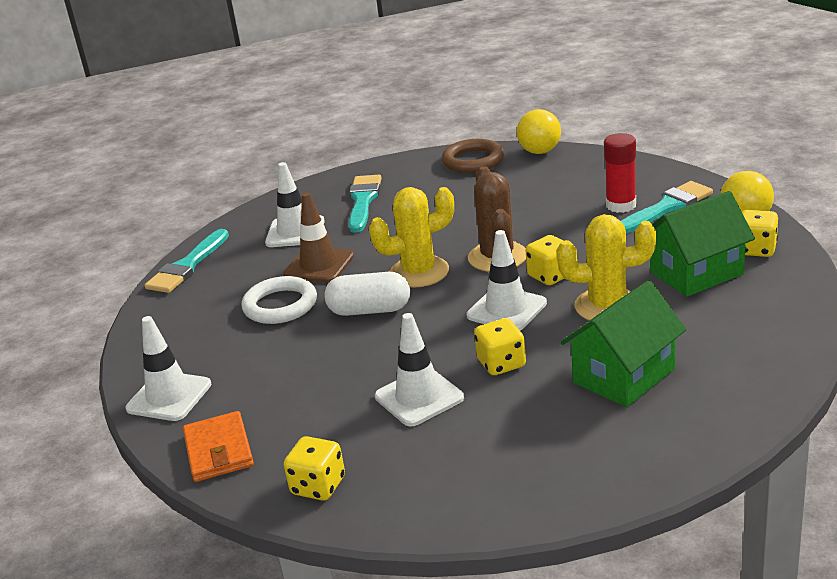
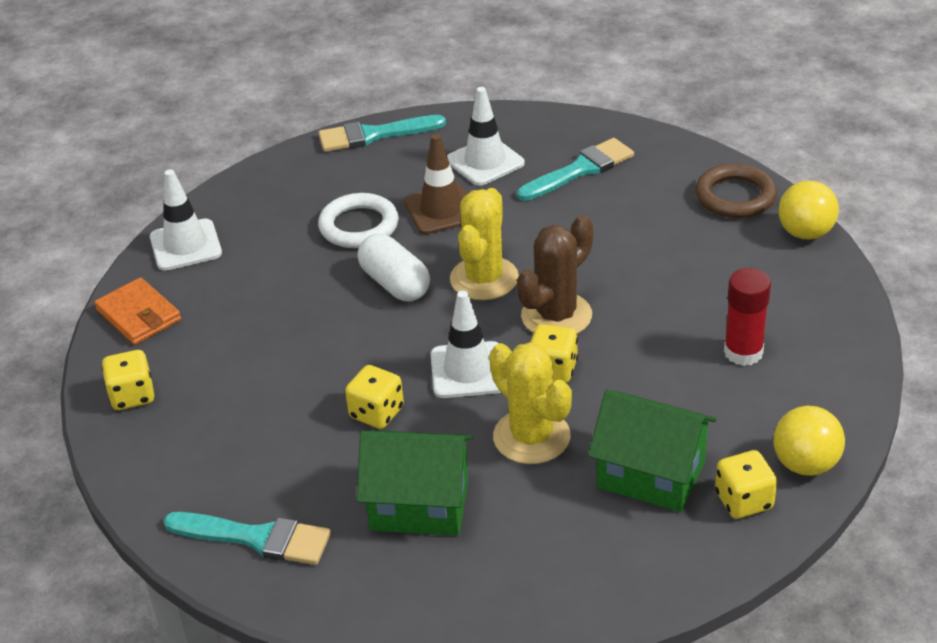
camera: 50 degrees right, 10 degrees up
orange wallet [183,411,254,482] -> orange wallet turned 75 degrees counterclockwise [94,277,181,345]
yellow cactus [369,187,454,288] -> yellow cactus turned 75 degrees clockwise [450,188,519,300]
white traffic cone [375,313,464,427] -> none
turquoise brush [621,181,713,234] -> turquoise brush moved to [163,512,331,565]

